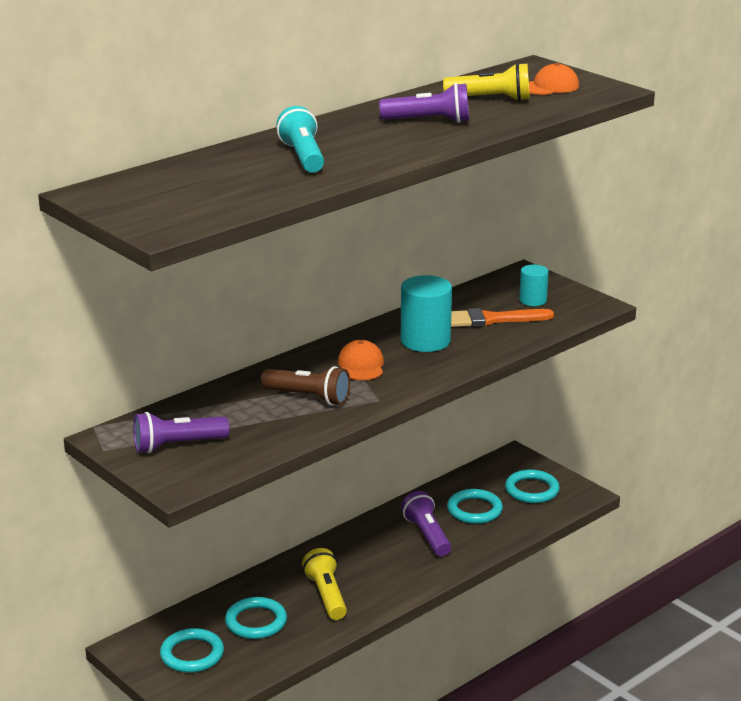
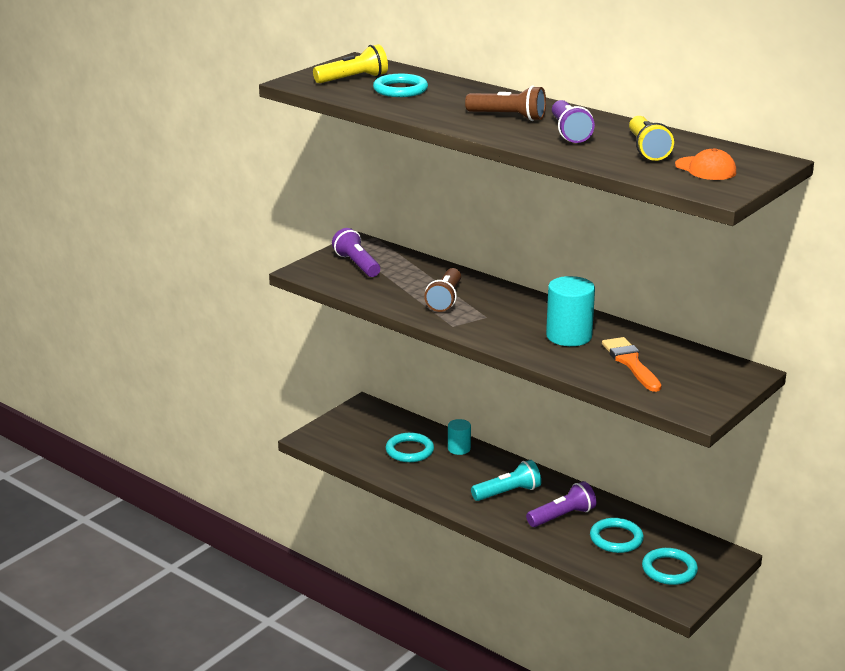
camera: 80 degrees right, 0 degrees up
turquoise ring [160,628,224,673] -> turquoise ring moved to [373,74,428,97]
turquoise flashlight [276,106,324,173] -> turquoise flashlight moved to [471,460,541,501]
yellow flashlight [302,548,347,620] -> yellow flashlight moved to [313,44,388,83]
orange cap [338,340,384,380] -> none
turquoise cylinder [519,265,549,306] -> turquoise cylinder moved to [448,419,471,455]
none -> brown flashlight [465,86,546,121]

